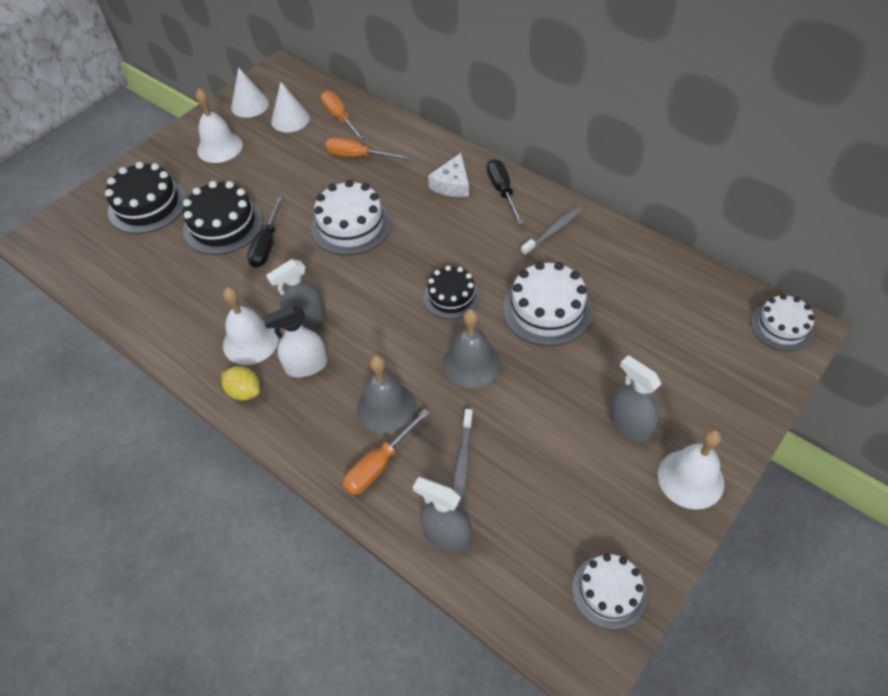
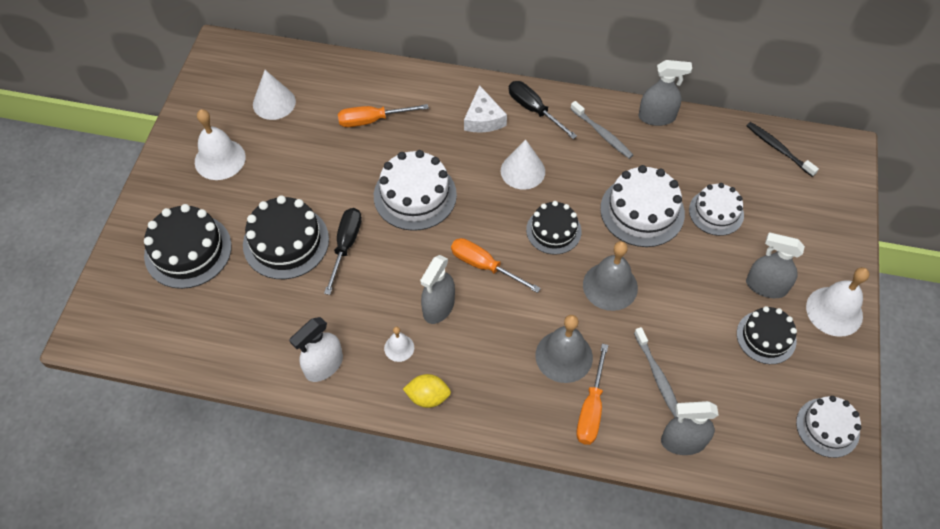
camera: 30 degrees left, 5 degrees up
white bell [223,287,279,365] -> white bell [384,326,414,362], size x0.53
white cone [231,67,269,118] -> white cone moved to [501,139,545,190]
black screwdriver [247,197,283,268] -> black screwdriver turned 150 degrees counterclockwise [324,208,362,295]
white spray bottle [263,305,328,377] -> white spray bottle moved to [289,317,343,382]
orange screwdriver [321,91,364,140] -> orange screwdriver moved to [451,238,541,293]
grey toothbrush [521,206,582,256] -> grey toothbrush turned 120 degrees clockwise [570,101,633,159]
white cake [751,294,815,351] -> white cake moved to [689,183,744,236]
none -> grey spray bottle [638,60,692,126]
none -> black cake [737,306,797,364]
none -> black toothbrush [746,122,819,177]

